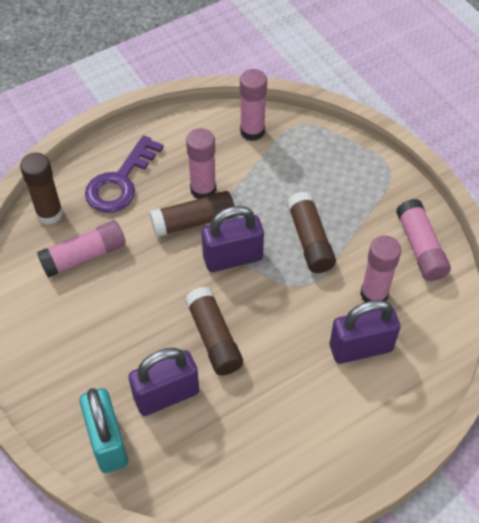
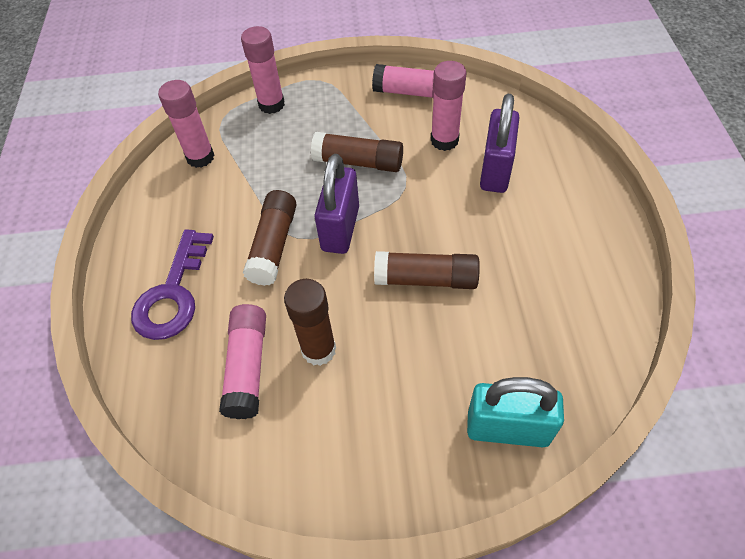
camera: 60 degrees left, 0 degrees up
brown glue stick [20,153,63,224] -> brown glue stick moved to [284,279,336,366]
purple key [85,135,164,213] -> purple key turned 45 degrees clockwise [131,230,214,340]
purple padlock [129,348,199,416] -> none
pink glue stick [186,128,216,199] -> pink glue stick moved to [241,26,285,114]

